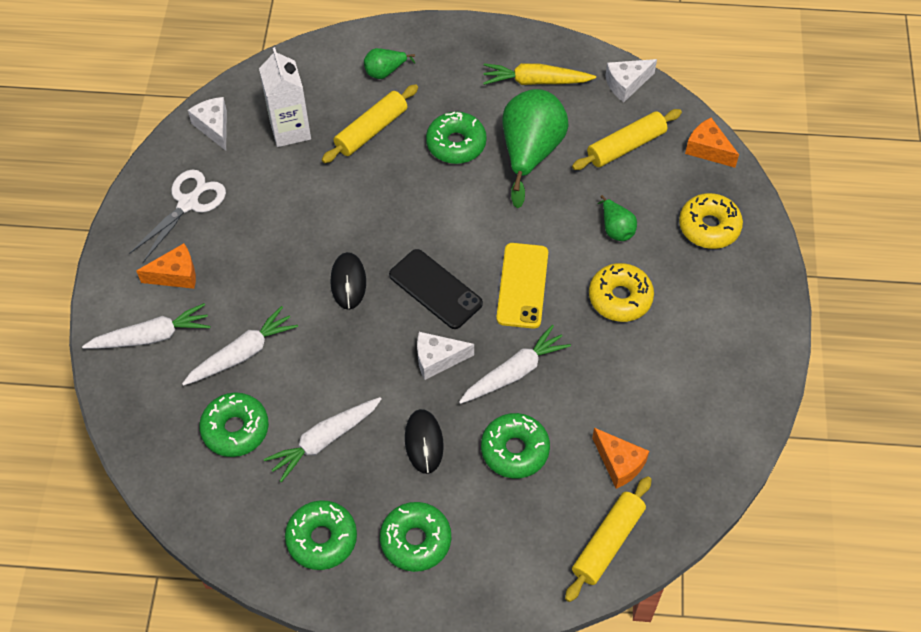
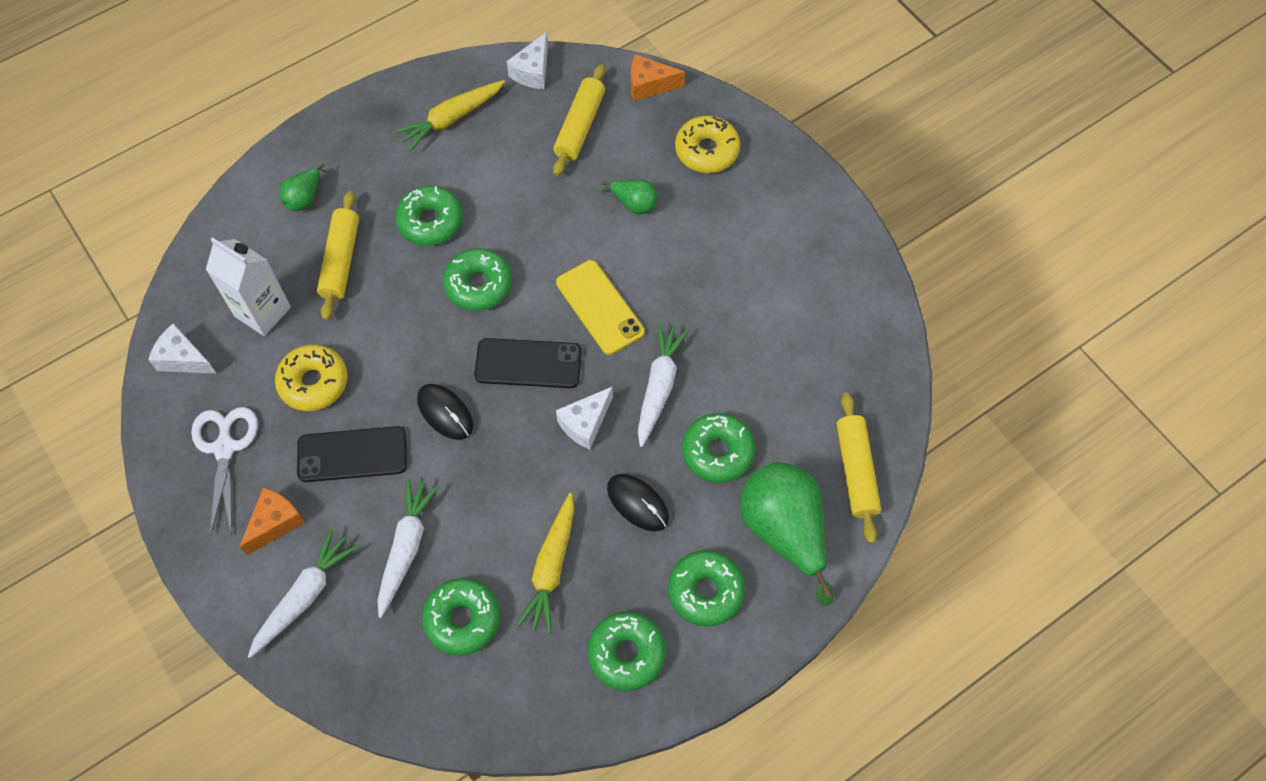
camera: 40 degrees left, 5 degrees up
white carrot [264,397,382,482] -> yellow carrot [517,493,574,634]
green pear [502,89,568,208] -> green pear moved to [740,462,834,606]
yellow donut [589,263,654,322] -> yellow donut moved to [275,345,348,411]
orange cheese [592,428,649,489] -> none
none -> black phone [297,426,407,482]
none -> green donut [443,248,512,311]

